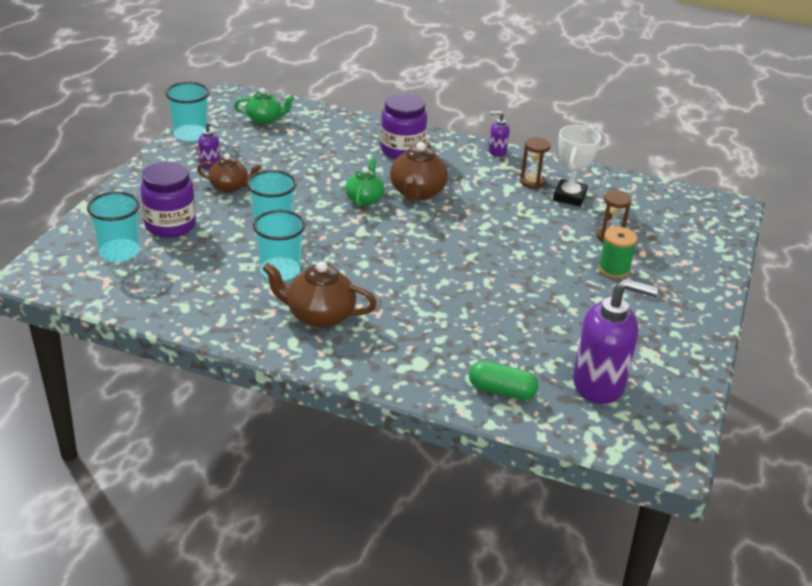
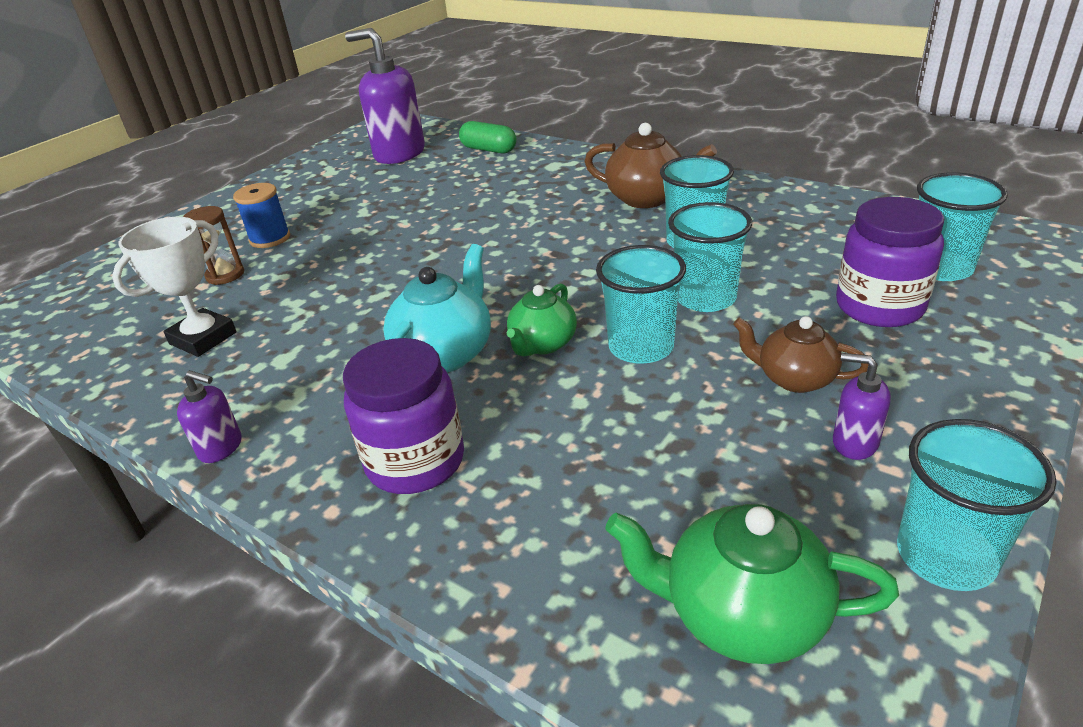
camera: 160 degrees left, 0 degrees up
green teapot [234,88,295,124] -> green teapot [605,504,899,664], size x1.50
brown teapot [390,142,448,201] -> turquoise teapot [383,244,491,373]
brown hourglass [520,137,551,189] -> none
green spool [598,227,637,279] -> blue spool [233,183,290,248]
none -> turquoise cup [596,245,686,364]

